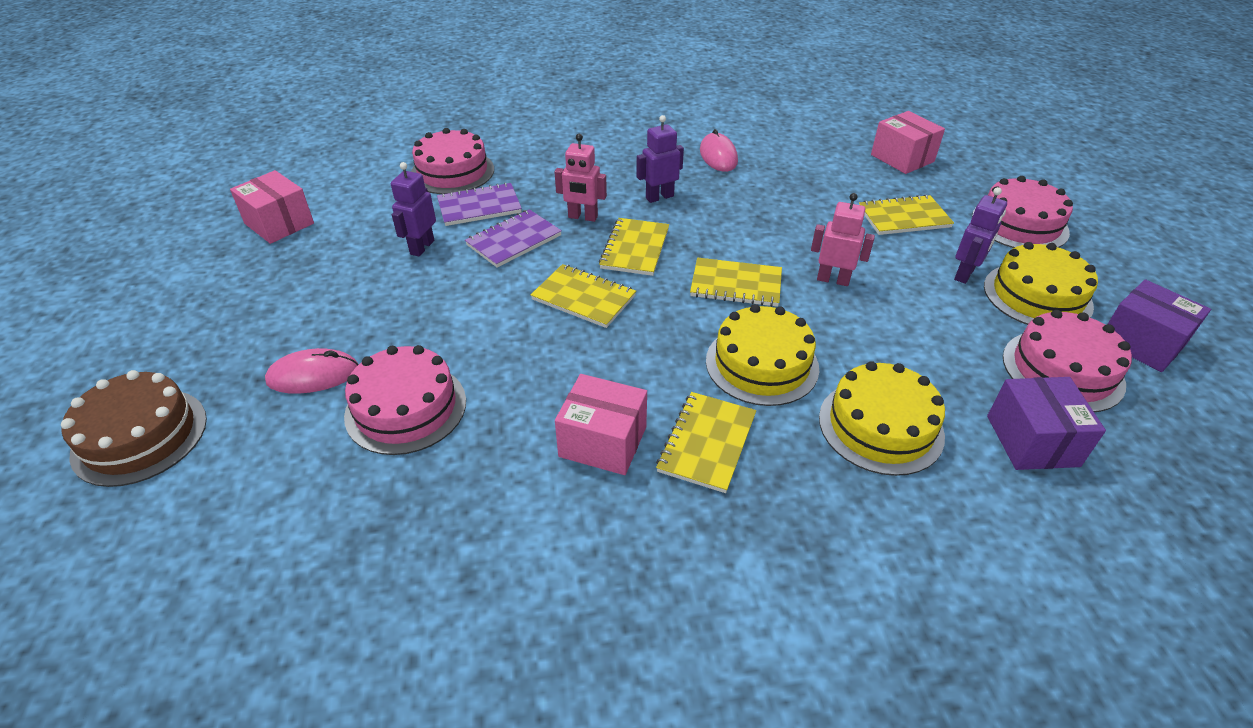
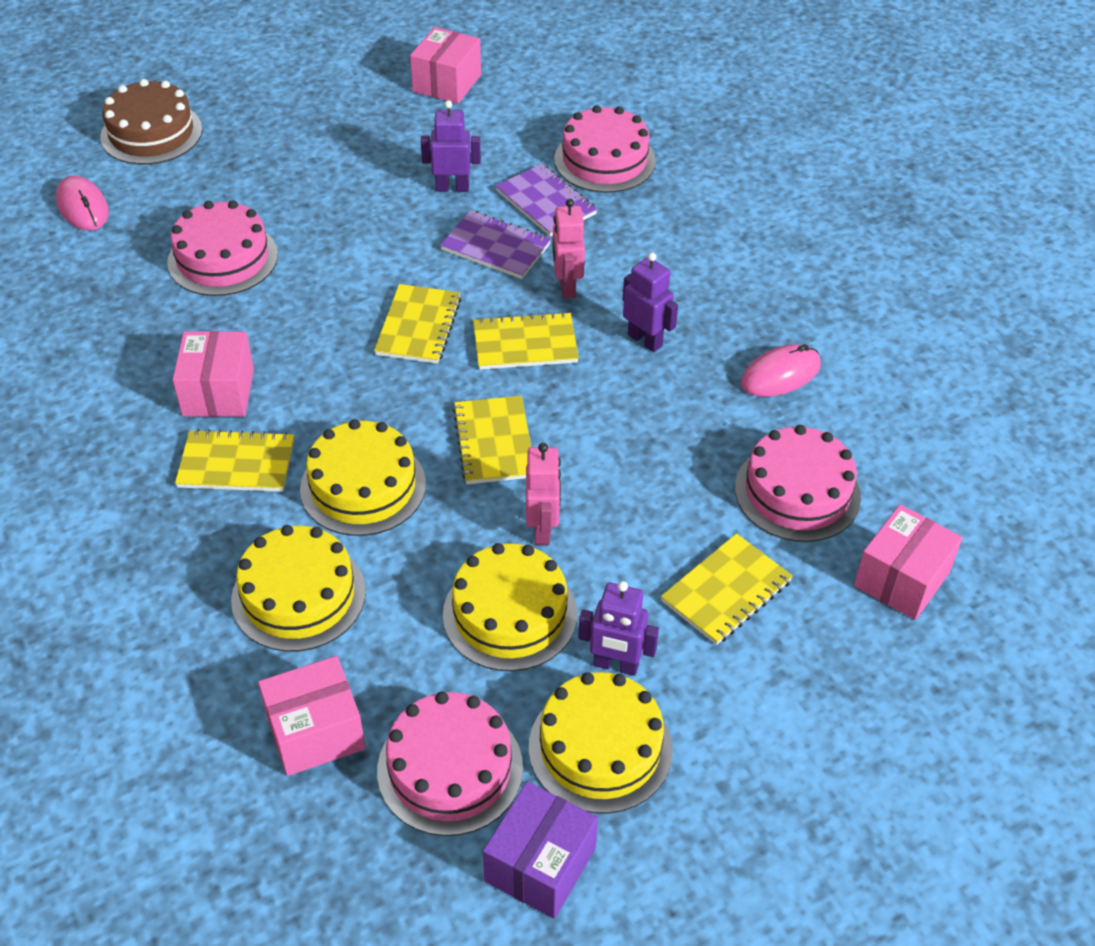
camera: 70 degrees right, 5 degrees up
pink mouse [265,348,359,394] -> pink mouse moved to [56,176,109,231]
yellow notebook [859,194,954,235] -> yellow notebook turned 75 degrees clockwise [661,533,793,645]
pink cake [972,176,1073,248] -> pink cake moved to [735,425,861,542]
purple box [987,377,1106,470] -> pink box [258,656,365,776]
none -> yellow cake [443,543,577,671]

